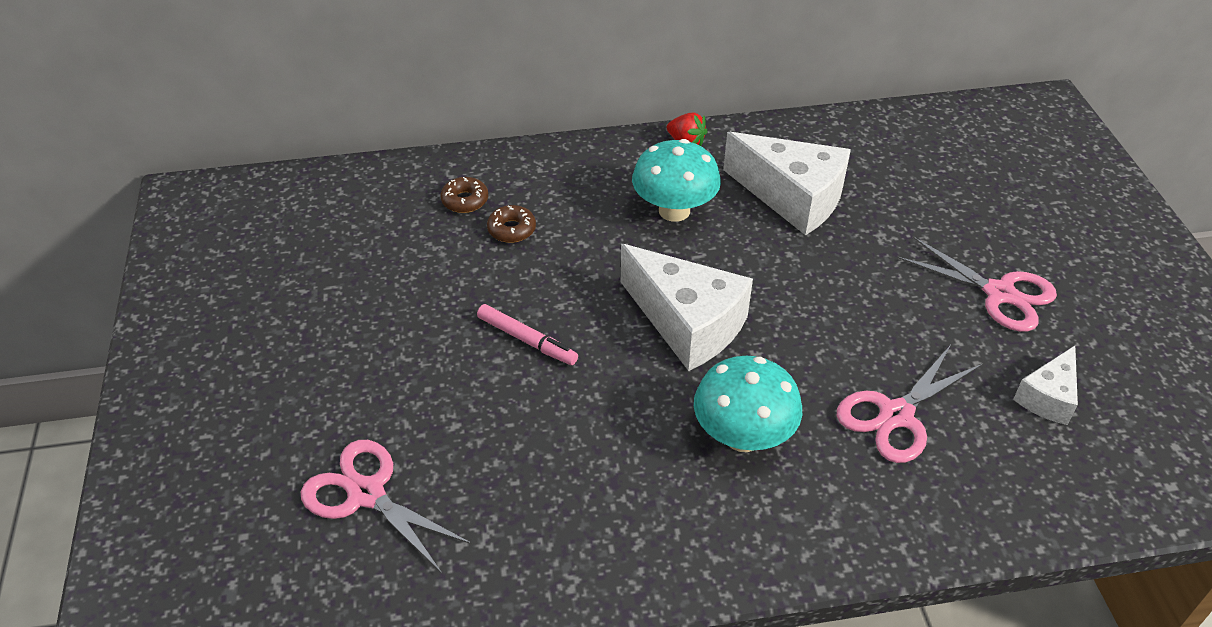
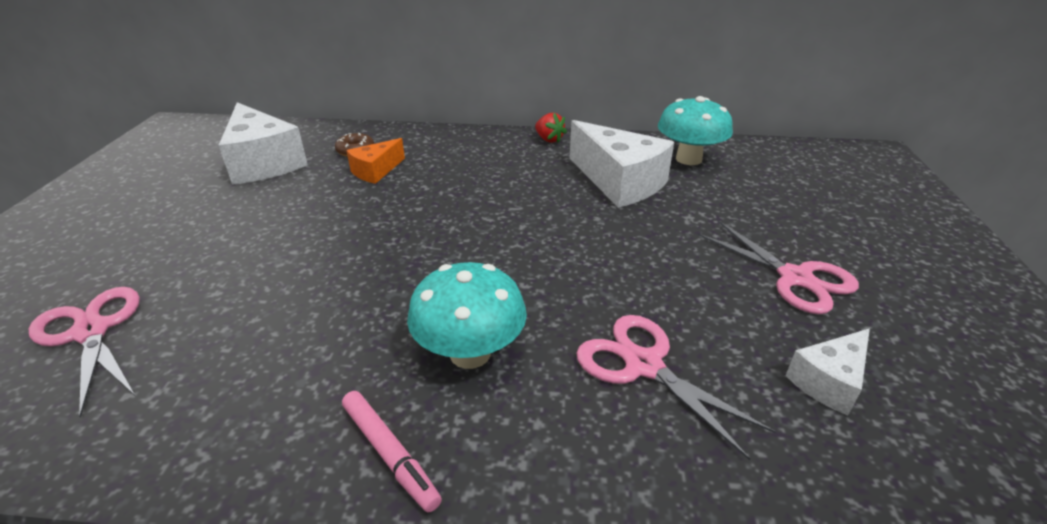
camera: 15 degrees right, 10 degrees down
pink marker [477,304,578,365] -> pink marker moved to [342,391,442,513]
brown donut [487,205,536,243] -> orange cheese [346,138,405,184]
white cheese [620,244,753,371] -> white cheese moved to [219,102,308,185]
turquoise mushroom [632,139,721,222] -> turquoise mushroom moved to [658,96,733,165]
pink scissors [837,345,983,463] -> pink scissors turned 75 degrees clockwise [576,315,776,460]

